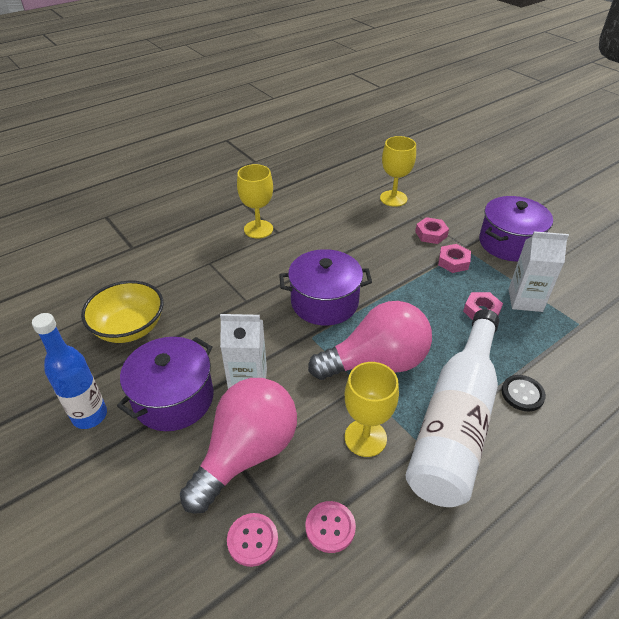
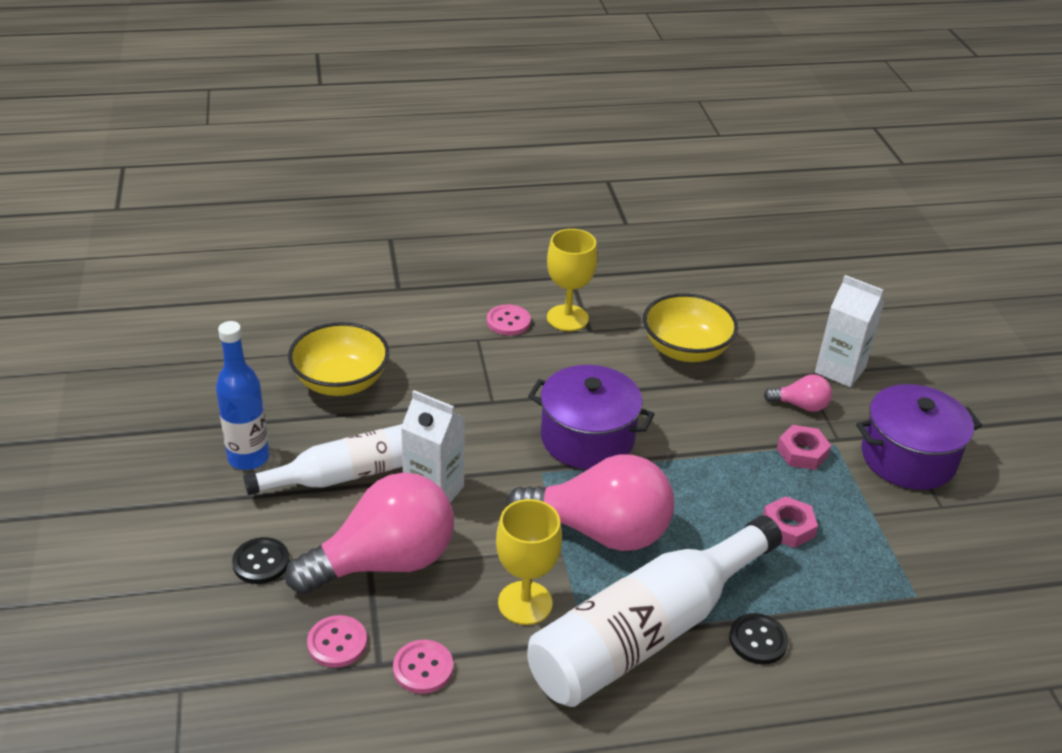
camera: 25 degrees right, 5 degrees down
purple pot [117,337,214,431] -> white bottle [243,424,403,495]
yellow goblet [380,136,416,207] -> none
pink nut [415,217,449,244] -> pink light bulb [764,375,832,412]
white carton [508,231,569,312] -> white carton moved to [815,275,884,388]
none -> black button [232,537,290,584]
none -> pink button [487,304,531,336]
none -> yellow bowl [643,293,738,362]

